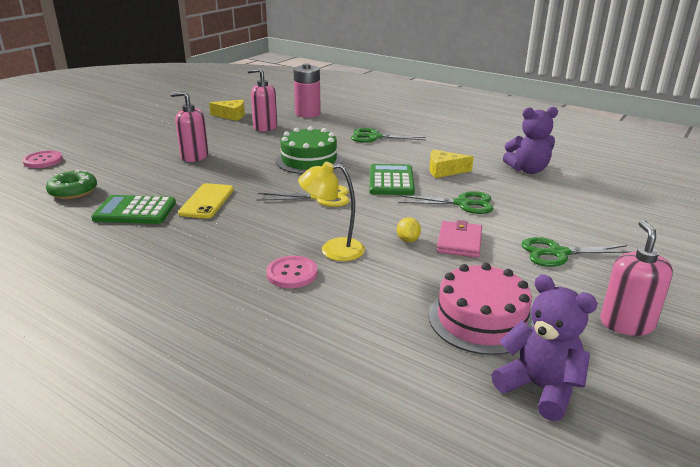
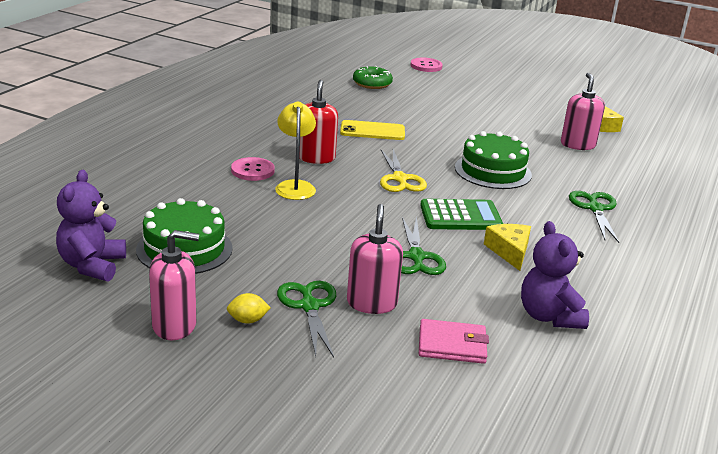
camera: 80 degrees right, 0 degrees up
green calculator [91,195,176,224] -> none
pink soap dispenser [170,91,208,162] -> pink soap dispenser moved to [347,204,403,314]
pink battery [294,64,321,118] -> none
yellow lemon [397,217,421,243] -> yellow lemon moved to [227,293,271,324]
pink cake [429,263,534,355] -> green cake [136,198,233,274]
pink wallet [437,220,482,258] -> pink wallet moved to [419,319,489,364]
purple teddy bear [491,275,598,421] -> purple teddy bear turned 150 degrees clockwise [56,170,126,282]
none -> red soap dispenser [299,80,338,164]

